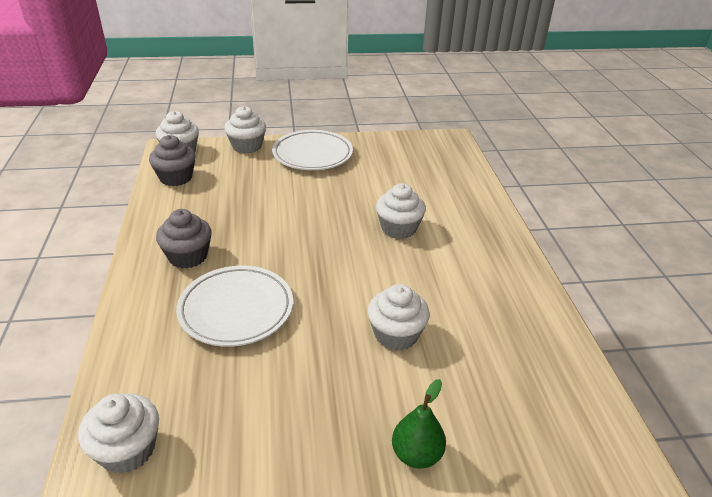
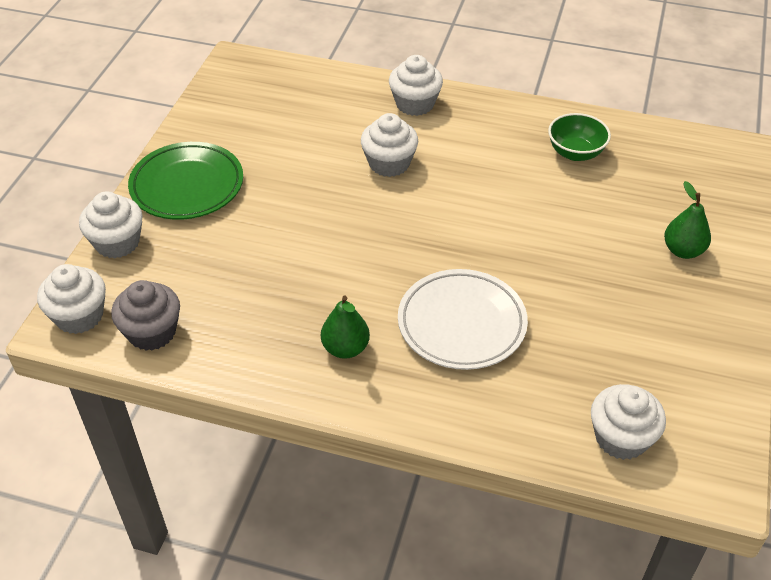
camera: 65 degrees left, 10 degrees up
grey cupcake [156,209,212,269] -> green pear [321,296,370,359]
white plate [272,130,353,170] -> green plate [128,142,243,220]
white cupcake [368,284,430,351] -> white cupcake moved to [389,55,443,116]
none -> green bowl [548,113,611,161]

